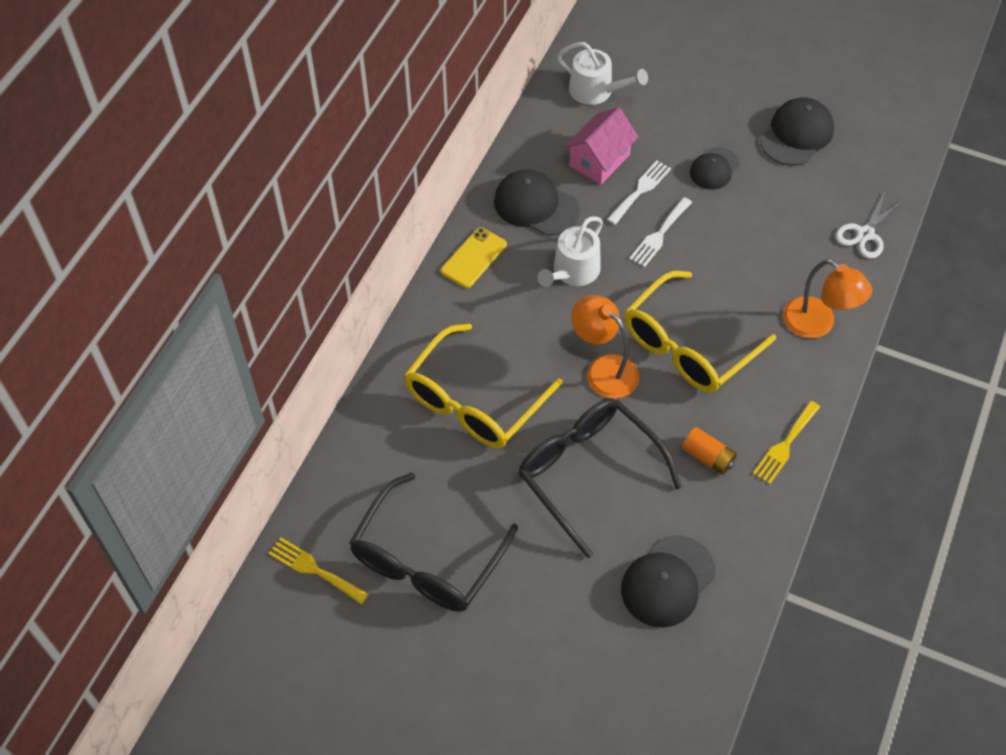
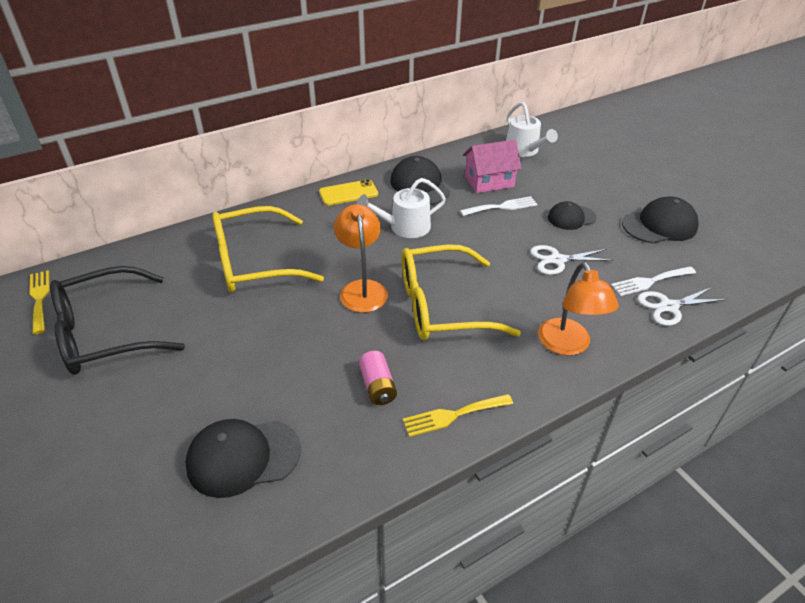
camera: 35 degrees right, 15 degrees down
black glasses [518,398,682,558] -> none
white fork [629,197,692,267] -> white fork moved to [611,267,696,296]
orange battery [682,427,737,475] -> pink battery [359,351,397,405]
none -> white scissors [530,245,614,275]

